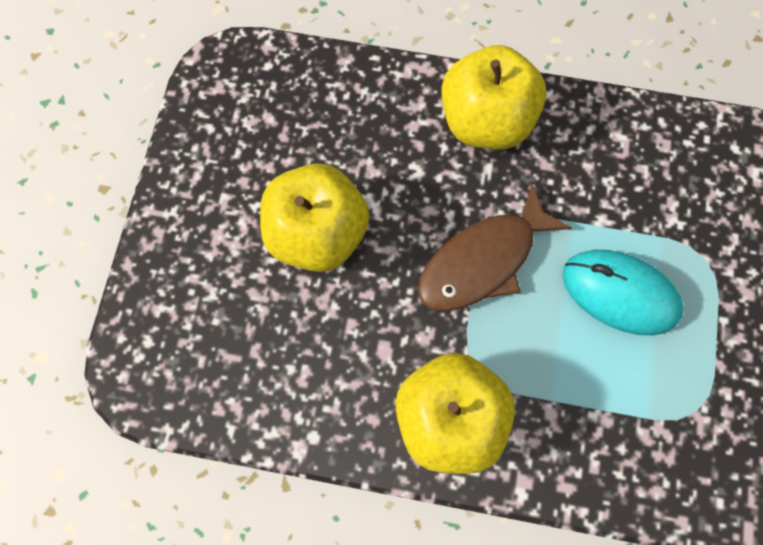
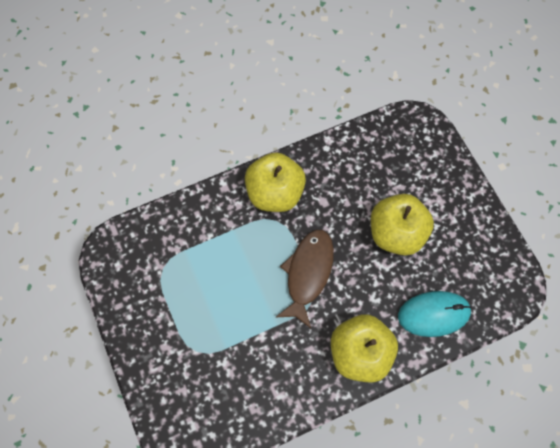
camera: 145 degrees right, 5 degrees down
turquoise mouse [563,250,684,335] -> turquoise mouse moved to [398,291,472,337]

